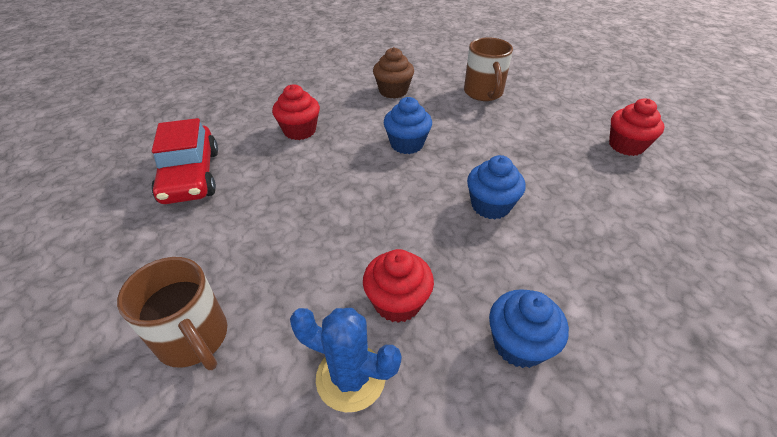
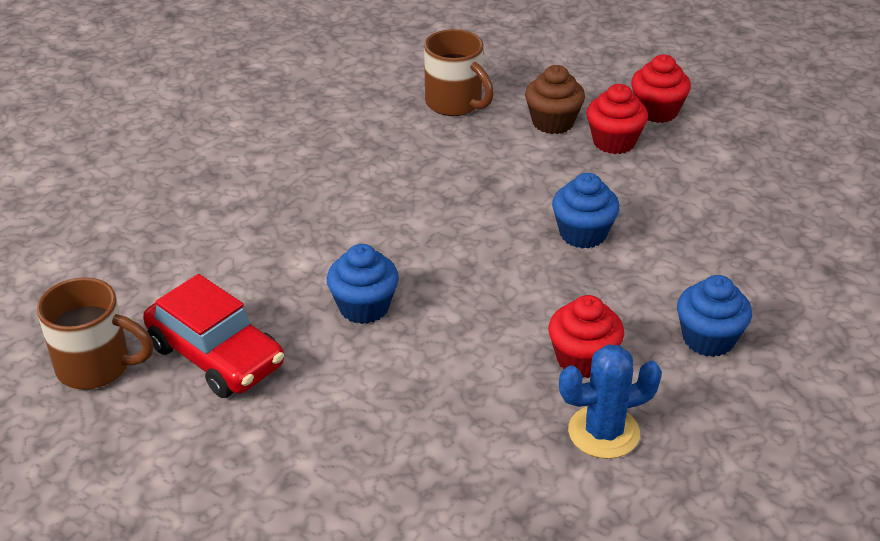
camera: 35 degrees left, 5 degrees down
brown mug [117,257,227,370] -> brown mug moved to [37,277,154,390]
red cupcake [272,84,320,140] -> red cupcake moved to [587,84,648,154]
brown cupcake [373,47,414,98] -> brown cupcake moved to [525,65,585,134]
blue cupcake [384,97,432,154] -> blue cupcake moved to [327,244,399,324]

